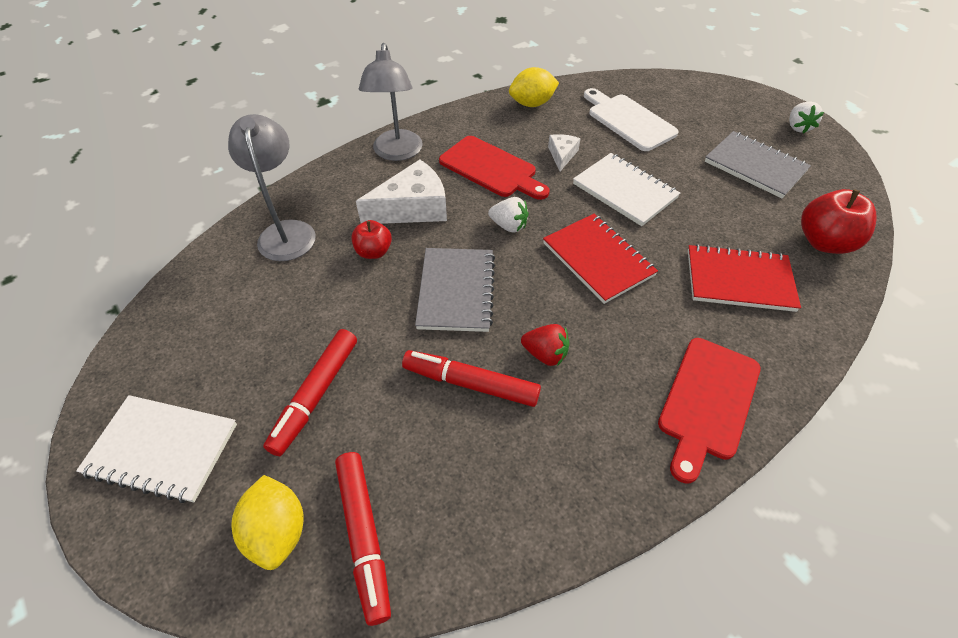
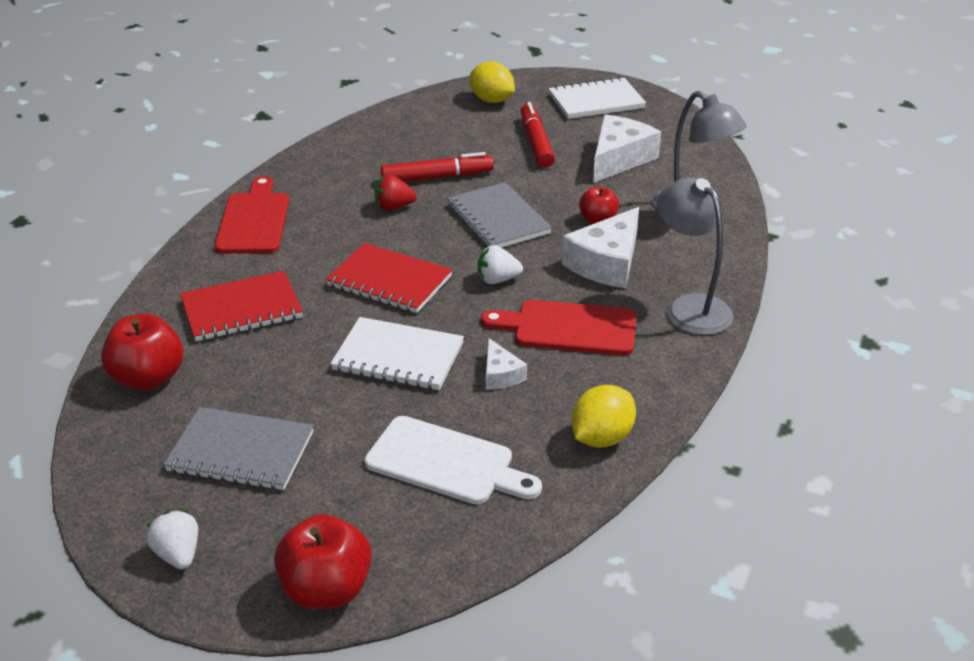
camera: 150 degrees right, 15 degrees down
red marker [335,452,391,626] -> none
none -> red apple [274,514,372,609]
none -> white cheese [593,115,661,183]

